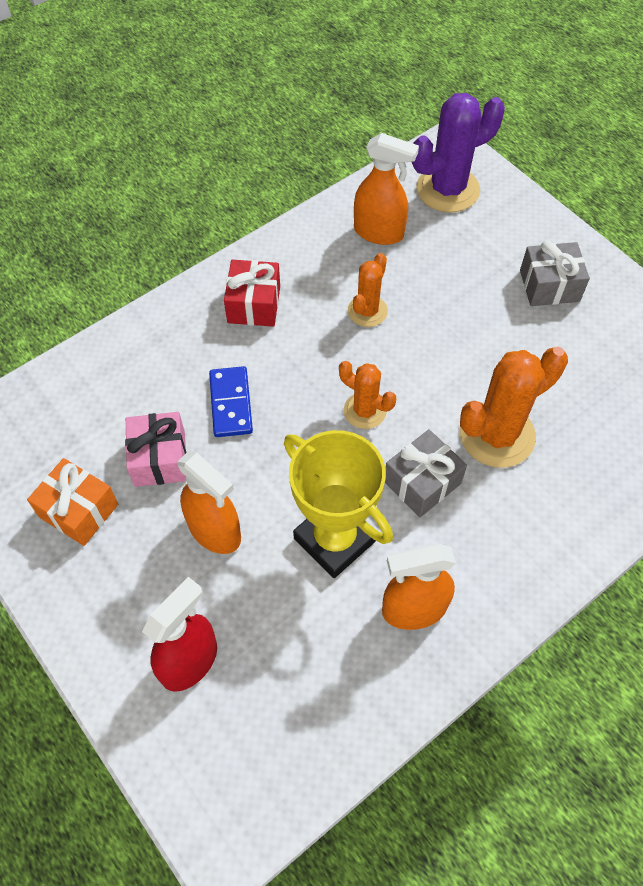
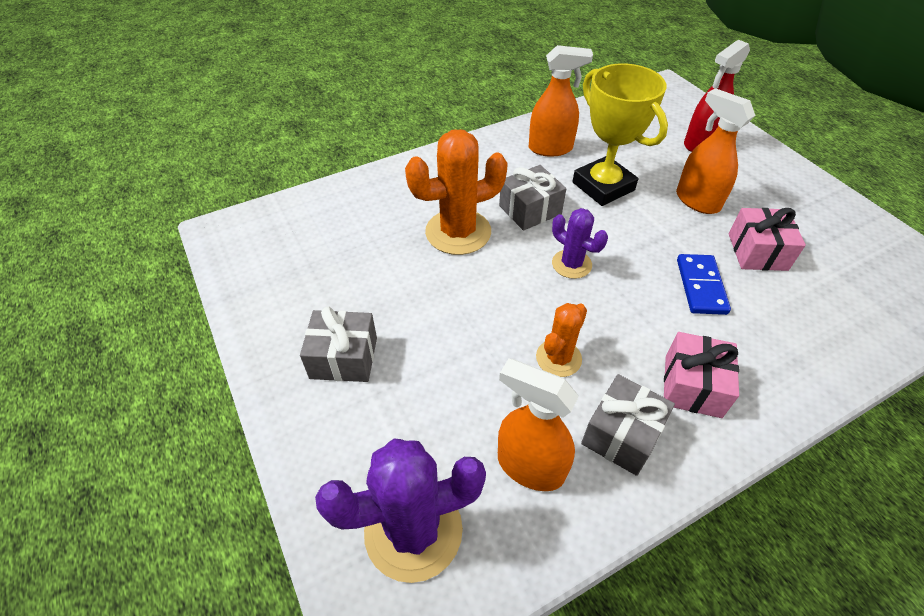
camera: 170 degrees left, 10 degrees down
orange gift [27,458,118,546] -> none
red gift [224,260,280,327] -> pink gift [664,332,739,418]
orange cactus [339,361,396,429] -> purple cactus [552,208,608,279]
none -> grey gift [581,374,675,476]

